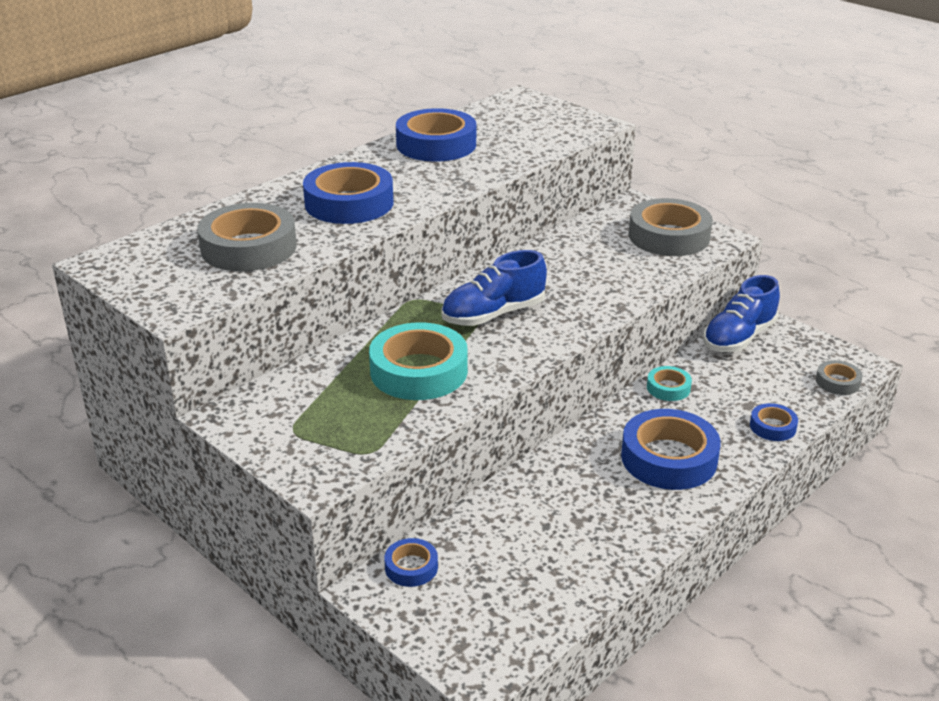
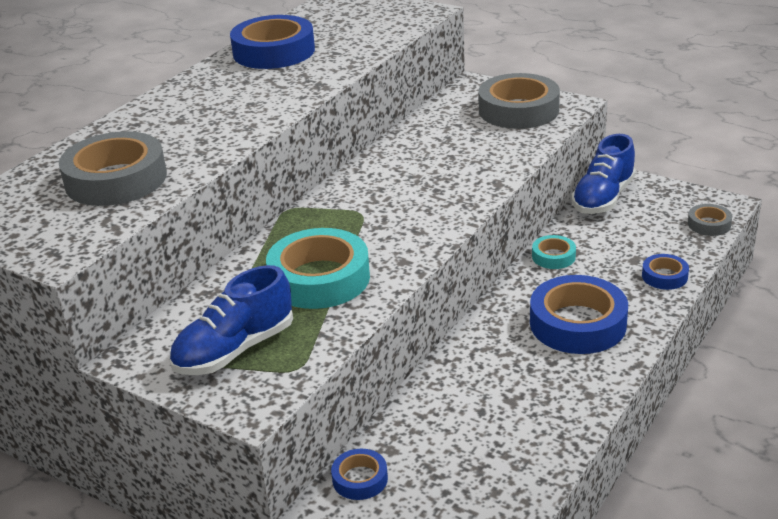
camera: 10 degrees left, 0 degrees up
blue tape [303,162,393,224] -> none
blue shoe [441,250,547,326] -> blue shoe moved to [169,265,293,375]

